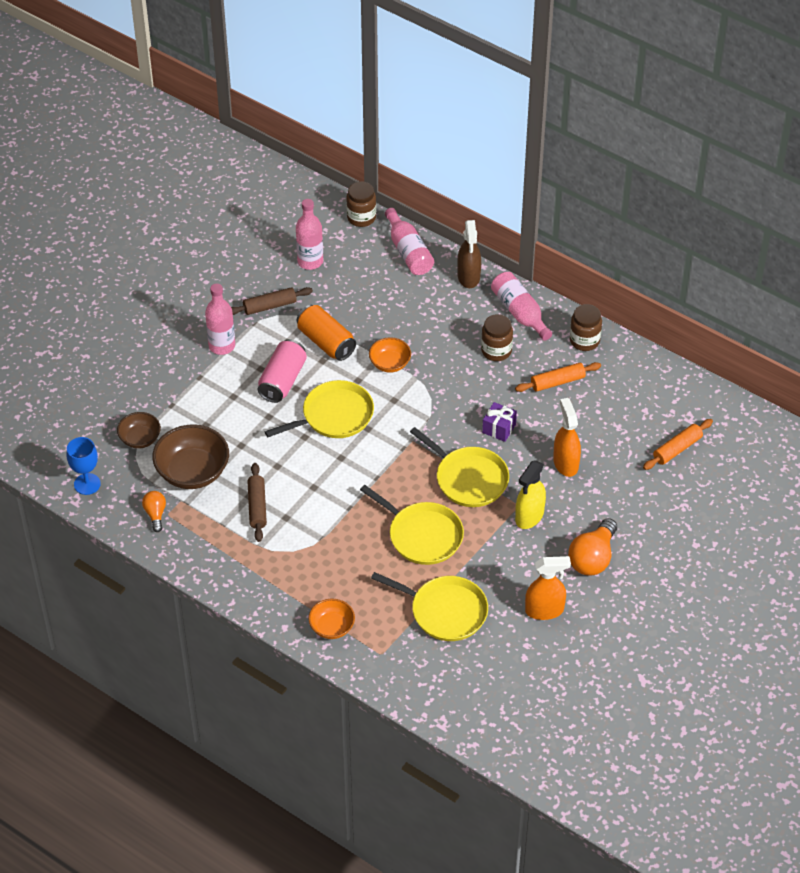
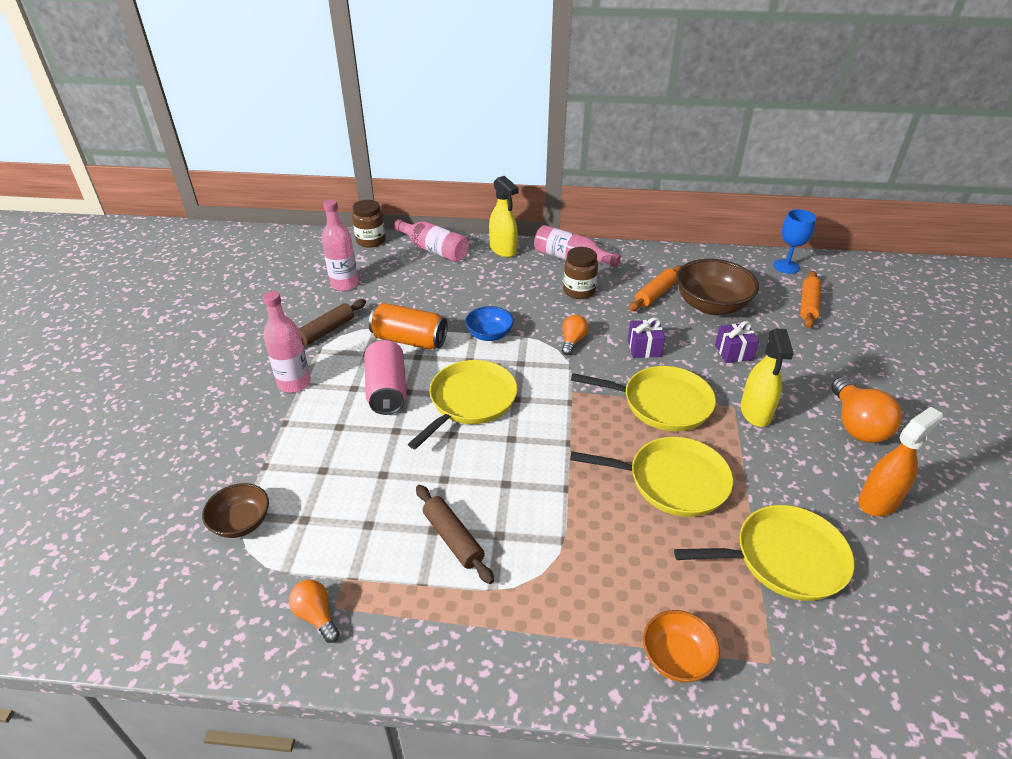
camera: 30 degrees left, 10 degrees down
blue goblet [67,437,101,495] -> blue goblet moved to [773,209,816,274]
brown bowl [152,424,229,489] -> brown bowl moved to [676,259,759,315]
orange bowl [369,337,411,373] -> blue bowl [465,306,514,341]
brown spray bottle [457,220,481,288] -> yellow spray bottle [489,176,519,257]
orange spray bottle [553,398,581,477] -> purple gift [715,321,759,363]
brown jar [570,304,602,351] -> none
none -> orange light bulb [562,315,588,355]

